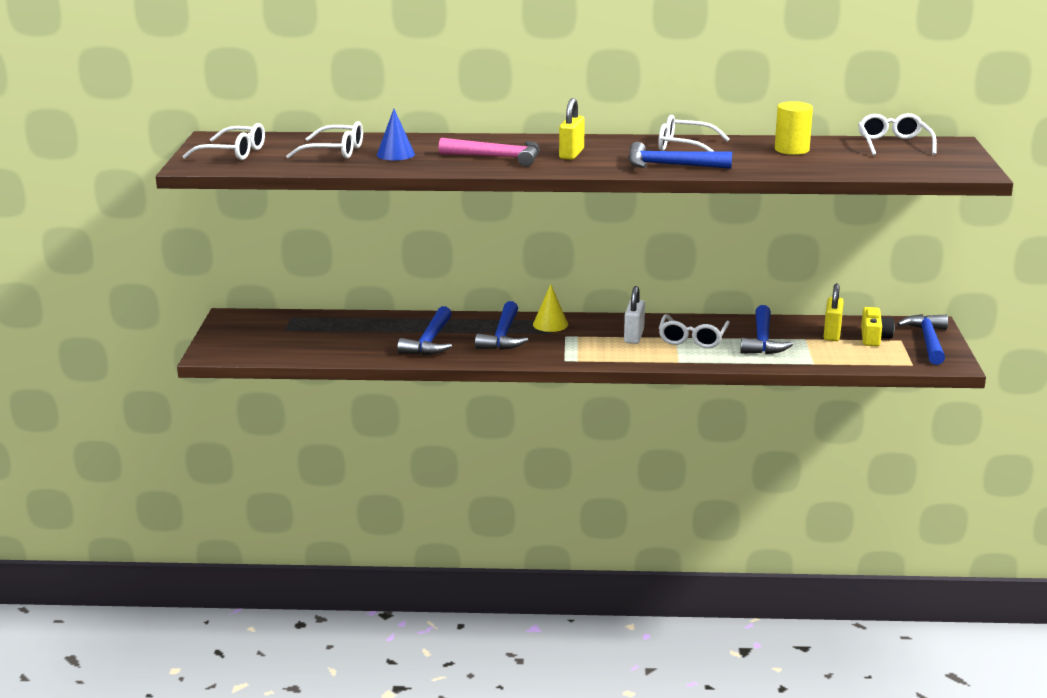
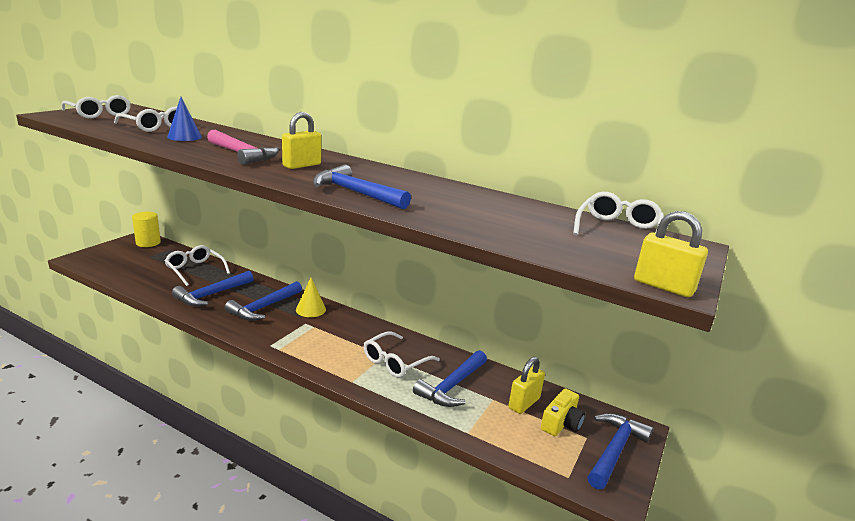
camera: 25 degrees right, 0 degrees up
white padlock [624,286,645,344] -> none
white glasses [658,115,730,151] -> white glasses moved to [165,245,230,286]
yellow cylinder [775,101,813,155] -> yellow cylinder moved to [132,212,161,247]
none -> yellow padlock [634,211,708,298]

